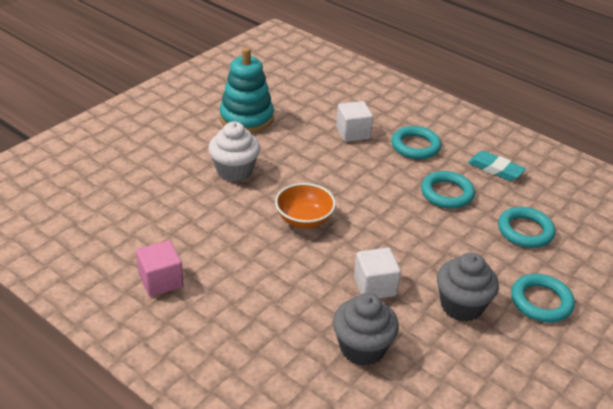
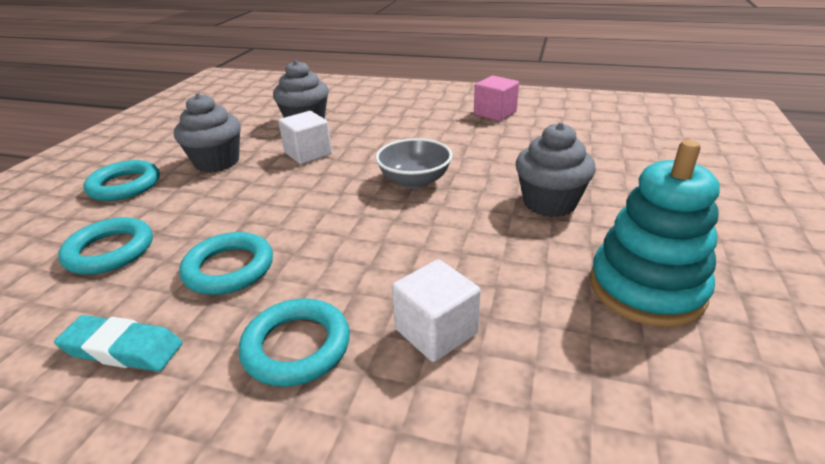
camera: 160 degrees right, 5 degrees down
white cupcake [208,122,260,182] -> grey cupcake [516,122,596,217]
orange bowl [275,183,336,228] -> grey bowl [376,138,453,189]

